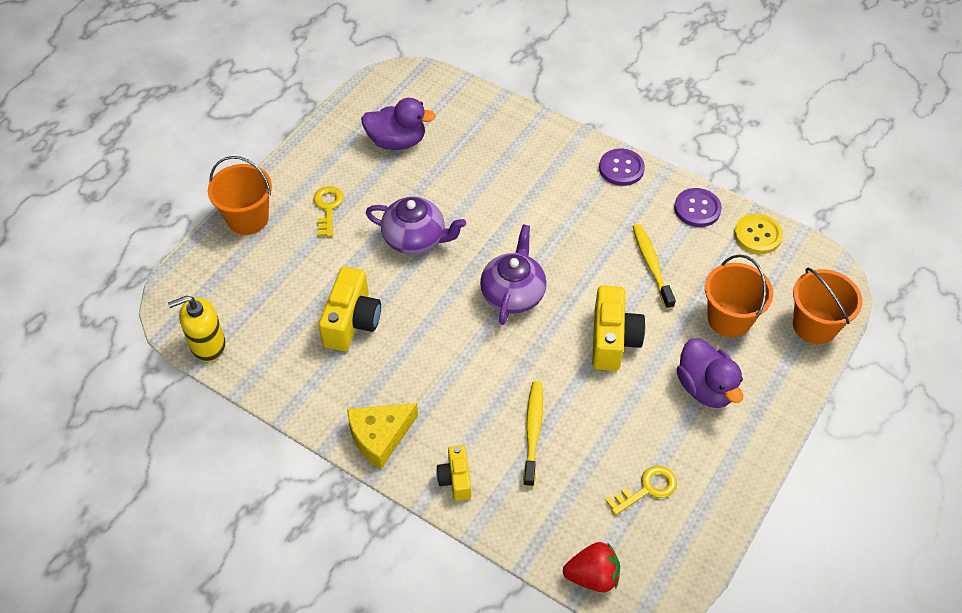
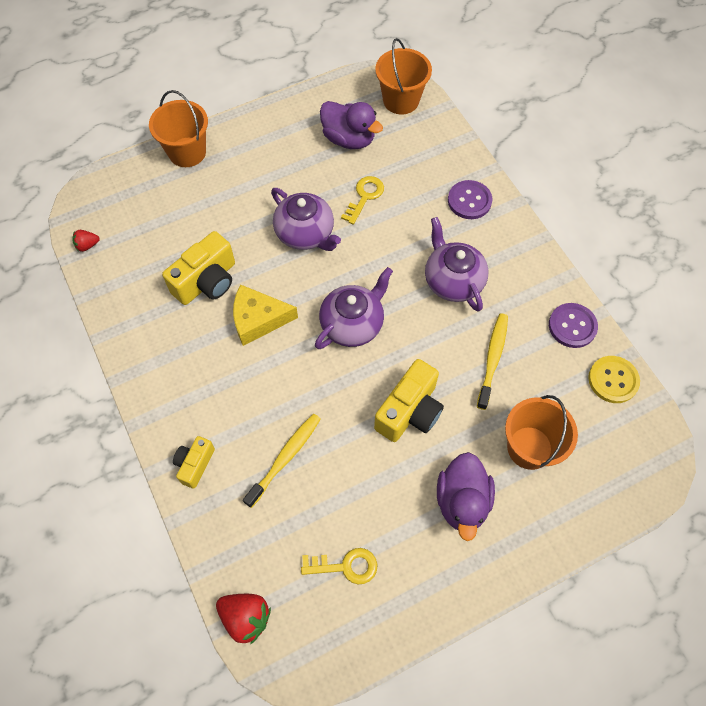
camera: 30 degrees right, 10 degrees up
yellow soap dispenser [168,295,226,362] -> red strawberry [72,230,100,252]
yellow key [314,186,343,237] -> yellow key moved to [341,176,384,225]
yellow cheese [347,403,418,469] -> yellow cheese moved to [233,284,298,346]
purple button [599,148,645,186] -> purple button moved to [448,180,492,219]
orange bucket [793,268,863,344] -> orange bucket moved to [375,38,432,114]
none -> purple teapot [425,217,489,312]

